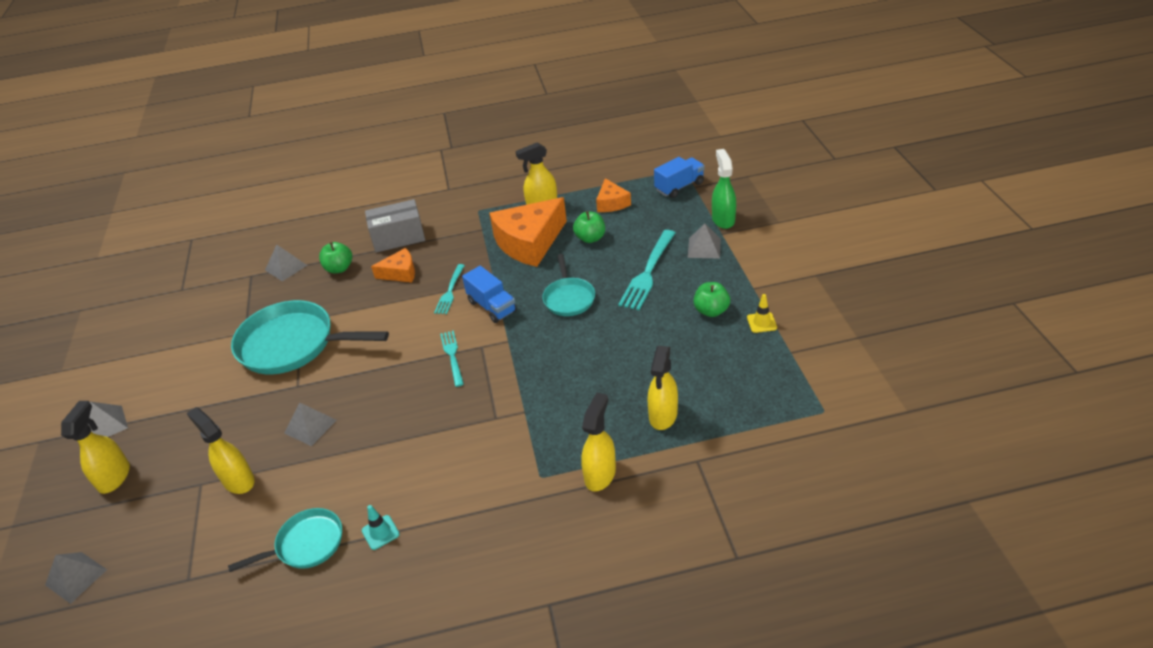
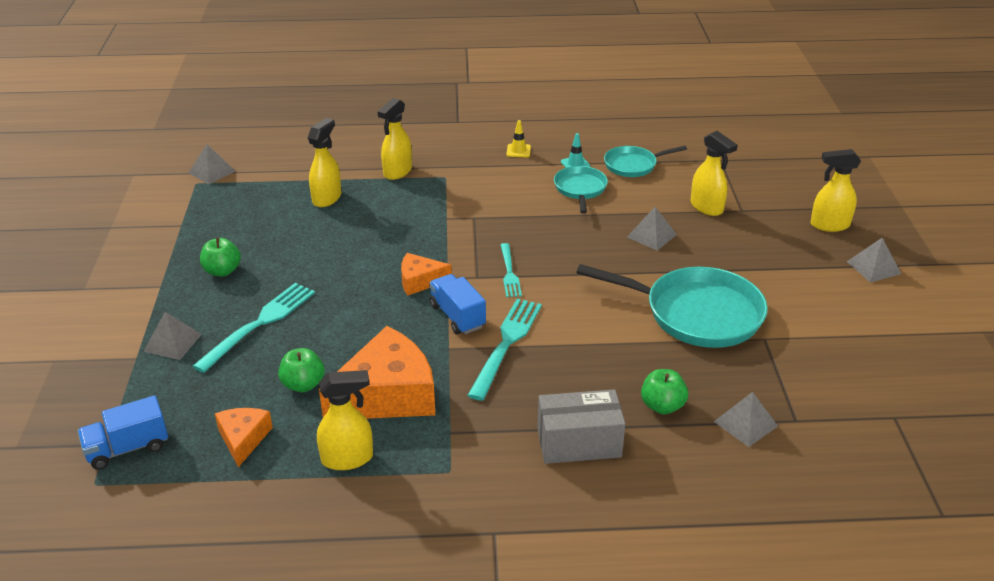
camera: 175 degrees left, 5 degrees down
grey pyramid [45,552,107,604] -> grey pyramid moved to [189,144,236,184]
yellow spray bottle [61,401,130,494] -> yellow spray bottle turned 75 degrees clockwise [811,149,861,232]
orange cheese [371,248,415,282] -> orange cheese moved to [401,253,451,296]
turquoise fork [434,264,465,314] -> turquoise fork [467,299,542,401], size x1.66
turquoise pan [542,254,595,316] -> turquoise pan moved to [554,166,608,214]
green spray bottle [712,149,736,229] -> none
yellow traffic cone [747,294,777,333] -> yellow traffic cone moved to [506,120,531,158]

